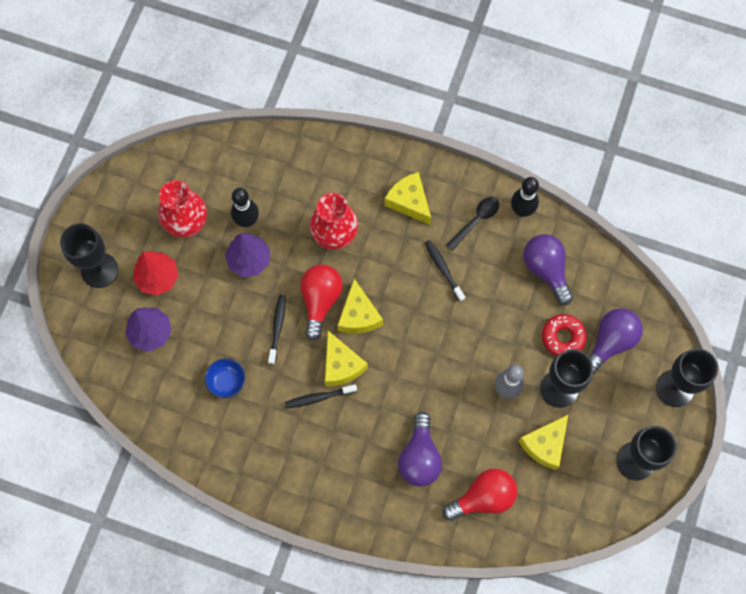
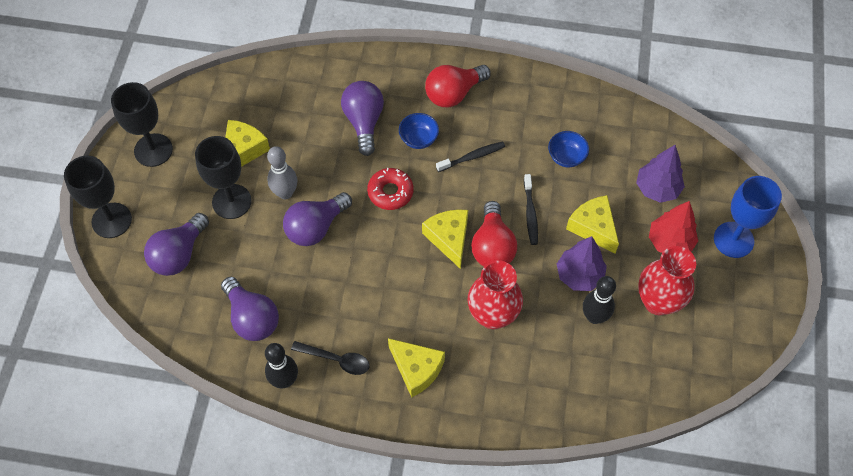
camera: 170 degrees right, 10 degrees down
black goblet [60,223,118,288] -> blue goblet [714,176,782,258]
yellow cheese [325,331,368,386] -> yellow cheese moved to [566,195,619,254]
black toothbrush [425,240,465,302] -> none
red light bulb [442,468,517,521] -> red light bulb moved to [425,65,491,107]
black spoon [446,197,499,251] -> black spoon turned 105 degrees counterclockwise [291,341,370,375]
red donut [542,314,587,356] -> red donut moved to [367,168,414,210]
none -> purple light bulb [283,192,352,246]
none -> blue bowl [399,113,439,149]

